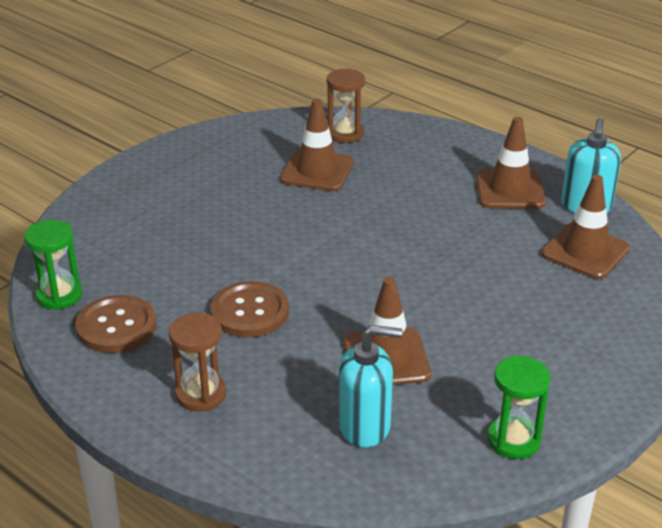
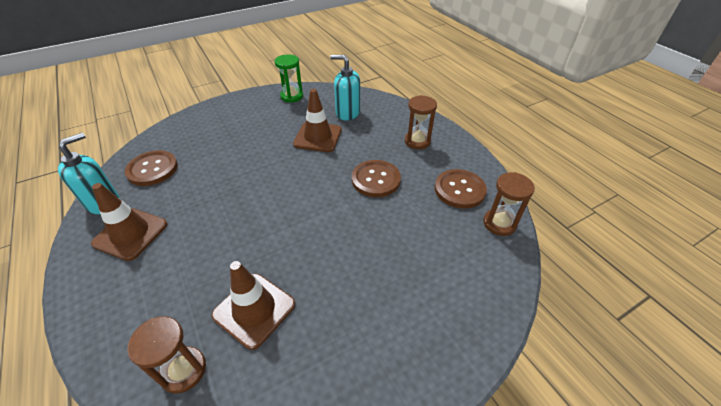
camera: 160 degrees left, 10 degrees up
green hourglass [24,220,82,310] -> brown hourglass [483,172,535,236]
brown traffic cone [541,175,630,279] -> brown button [125,150,178,186]

